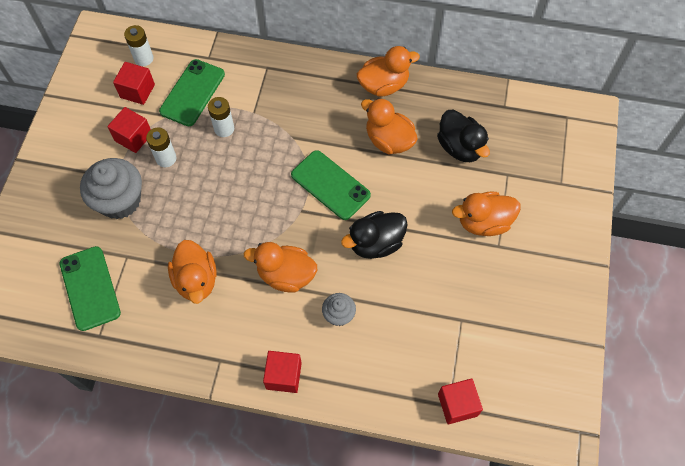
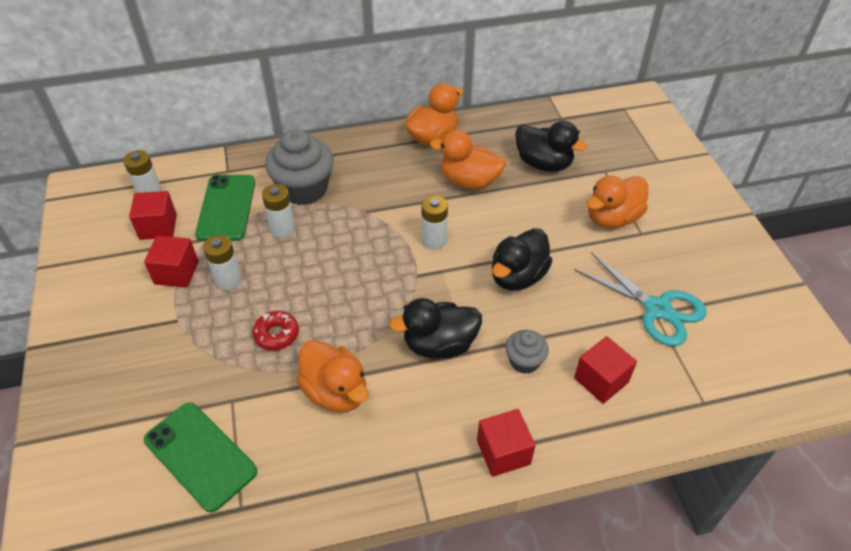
camera: 25 degrees left, 15 degrees down
grey cupcake [80,158,142,219] -> grey cupcake moved to [265,129,334,205]
orange duck [244,242,317,293] -> black duck [389,298,482,359]
green phone [291,150,371,220] -> white battery [421,196,448,250]
red cube [438,379,483,424] -> red cube moved to [574,336,637,404]
none -> red donut [253,311,299,350]
none -> turquoise scissors [574,252,707,346]

